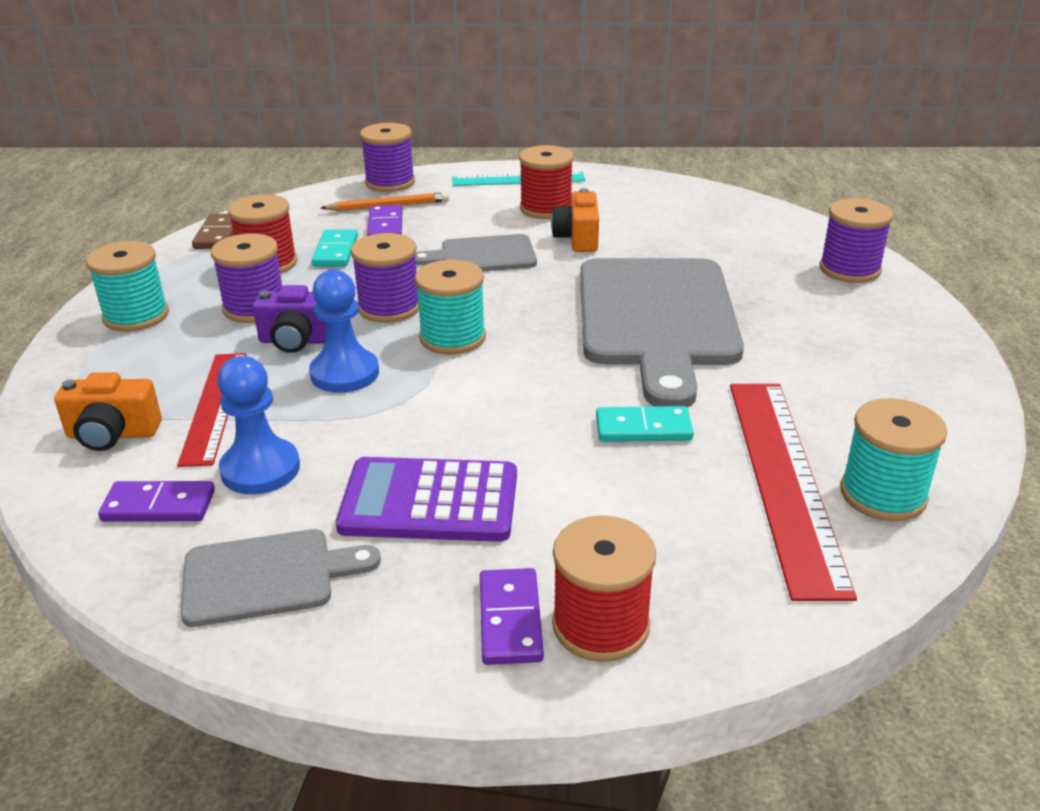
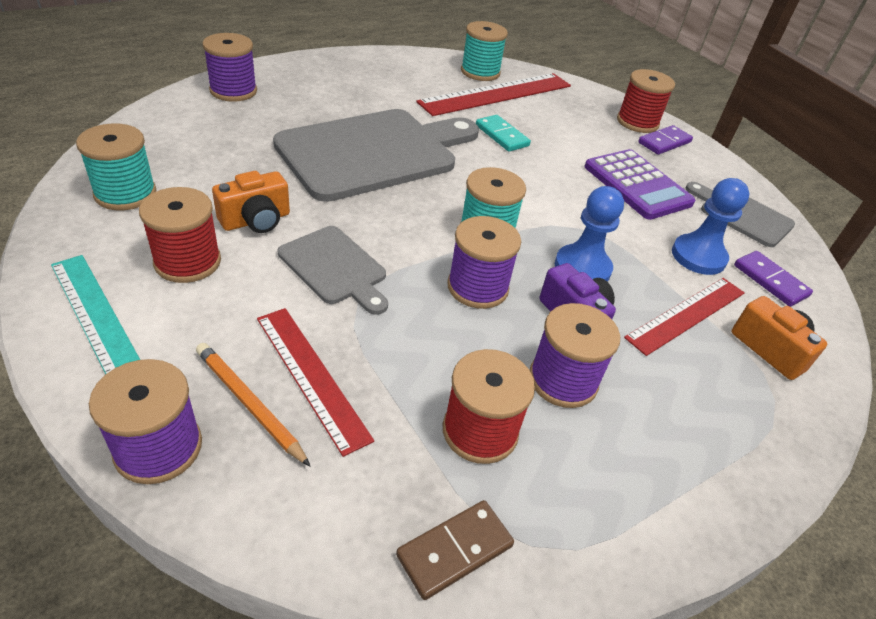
camera: 130 degrees left, 10 degrees up
turquoise spool [86,241,169,332] -> turquoise spool moved to [76,123,156,210]
turquoise domino [312,229,358,267] -> none
purple domino [367,205,403,236] -> red ruler [257,308,374,457]

